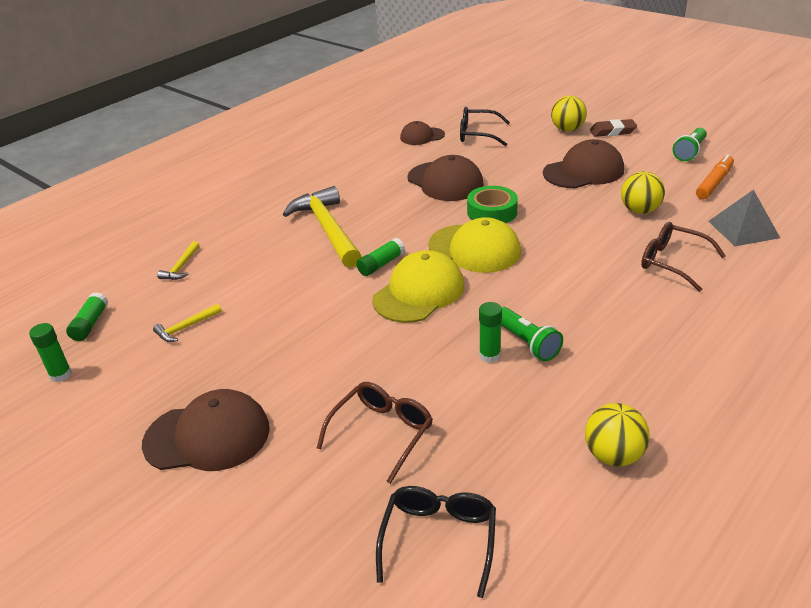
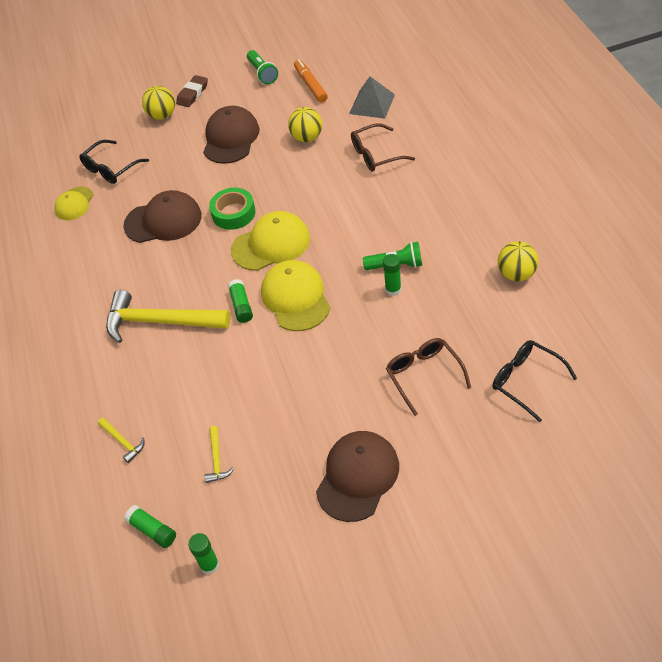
camera: 55 degrees left, 15 degrees up
brown cap [400,121,445,145] -> yellow cap [54,187,93,220]

